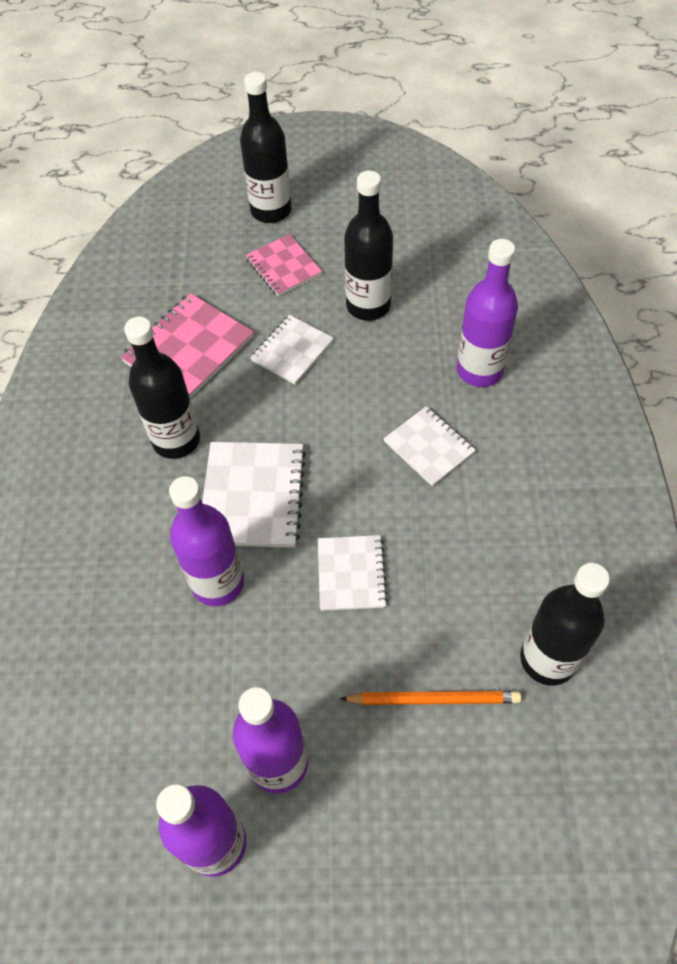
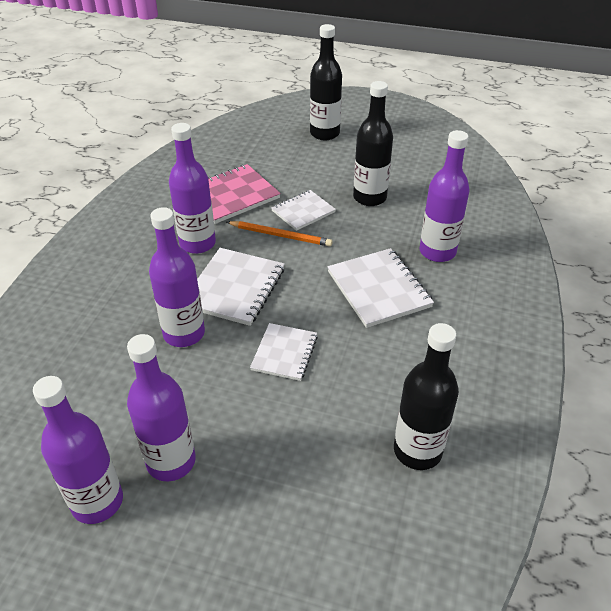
camera: 15 degrees right, 15 degrees down
black bottle [124,317,200,459] -> purple bottle [169,123,216,254]
pink notebook [246,234,322,296] -> none
orange pencil [340,691,521,705] -> orange pencil moved to [227,221,333,247]
white notebook [384,406,476,486] -> white notebook [327,248,434,328], size x1.56

